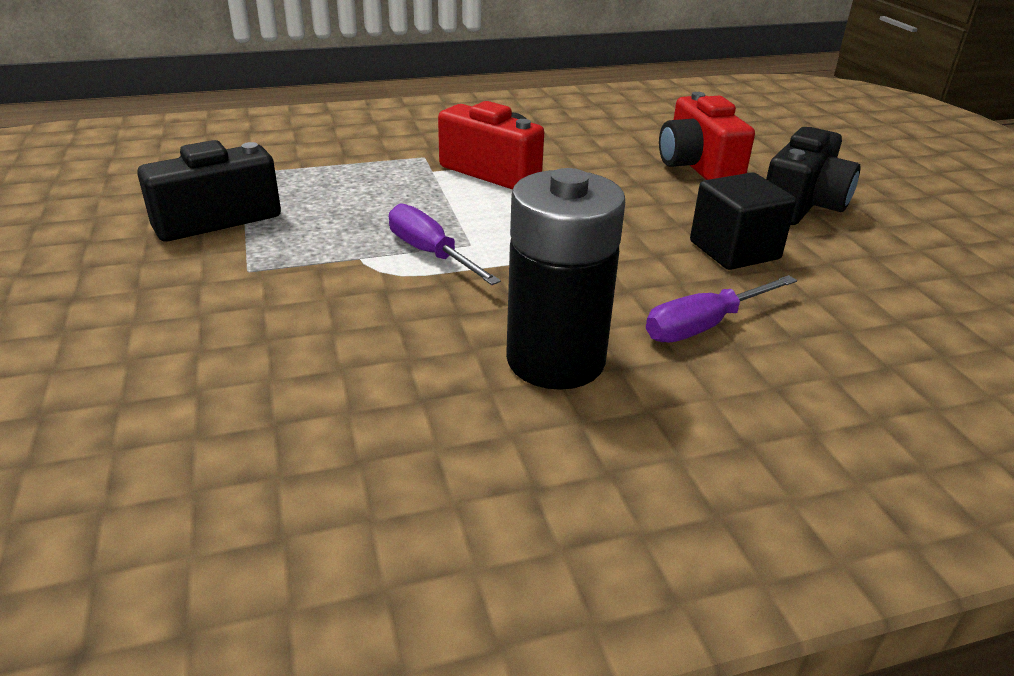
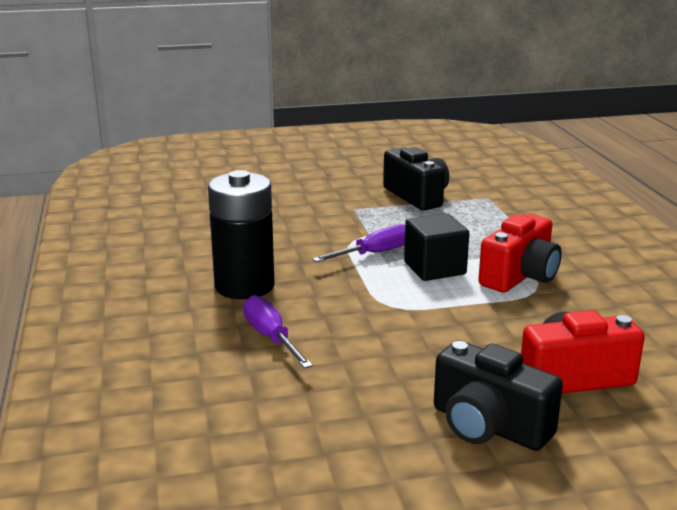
camera: 95 degrees right, 10 degrees down
black cube [690,172,796,270] -> black cube moved to [404,213,469,281]

